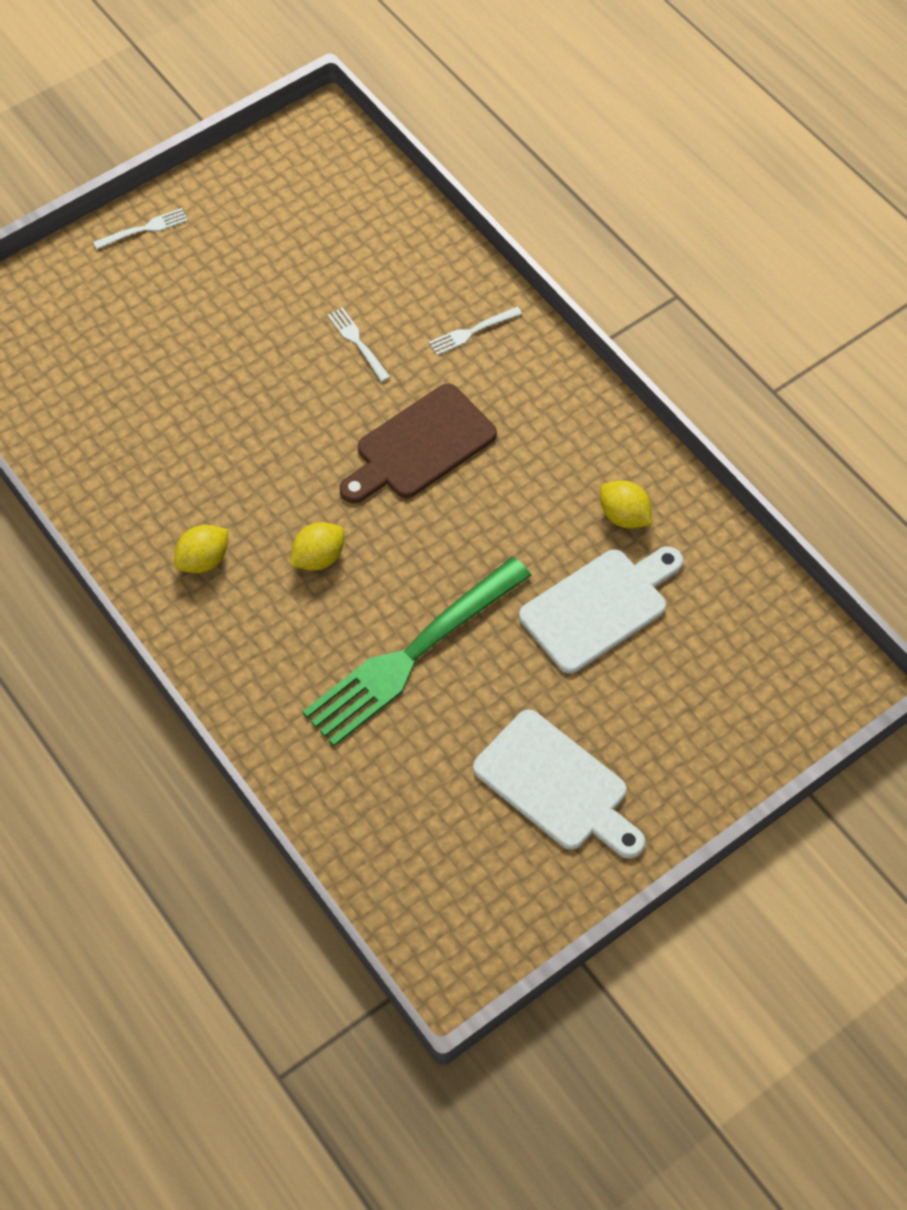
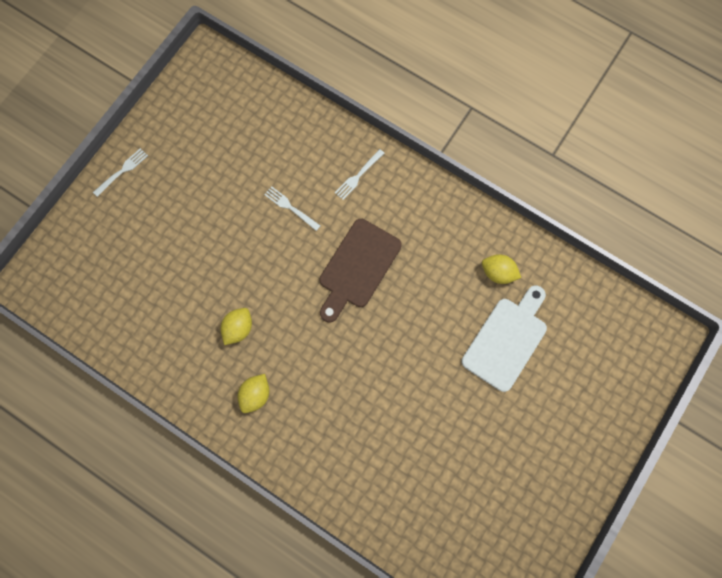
camera: 20 degrees left, 15 degrees up
yellow lemon [290,522,344,571] -> yellow lemon moved to [220,308,252,345]
green fork [302,557,532,746] -> none
white cutting board [473,710,645,859] -> none

